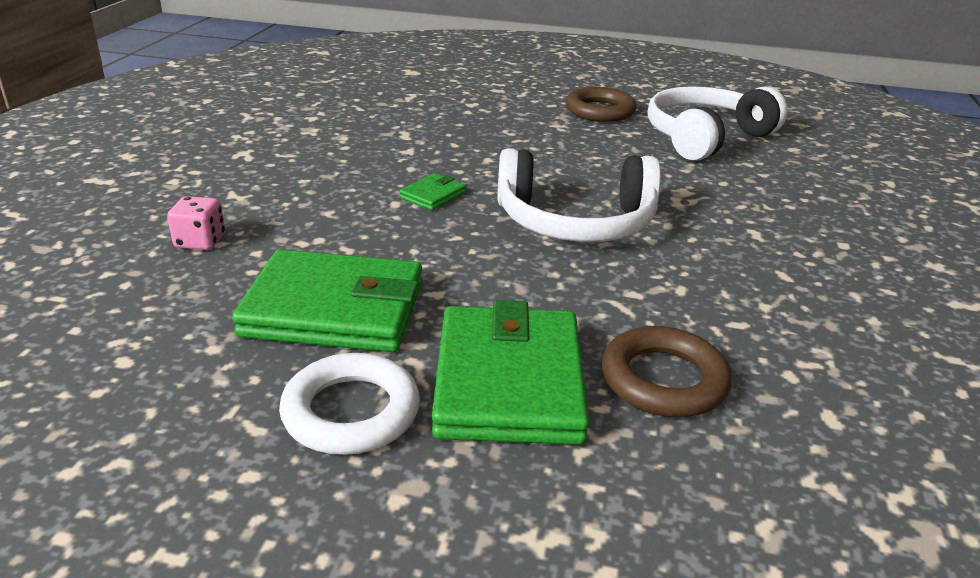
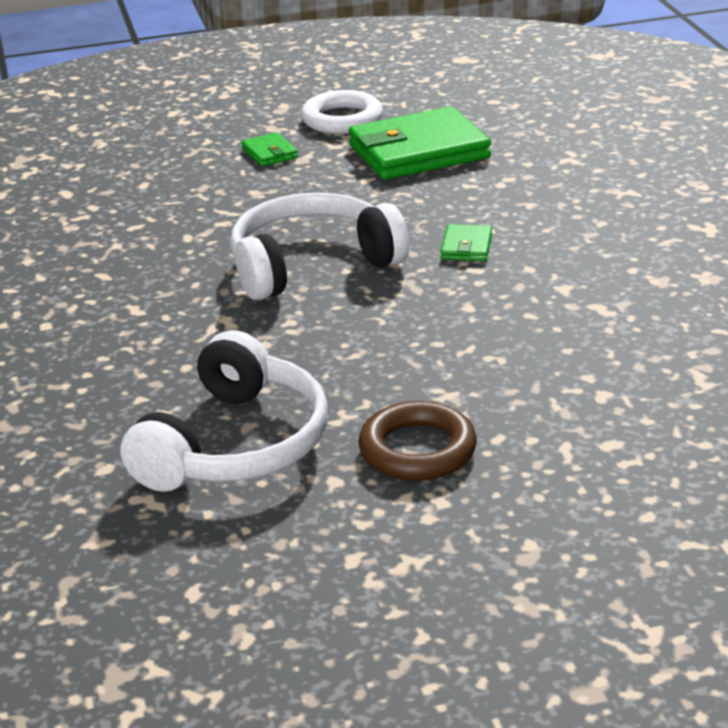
camera: 155 degrees right, 0 degrees up
pink dice [167,196,225,250] -> none
green wallet [432,300,589,445] -> green wallet [241,132,298,167], size x0.44
brown ring [602,326,732,417] -> none

